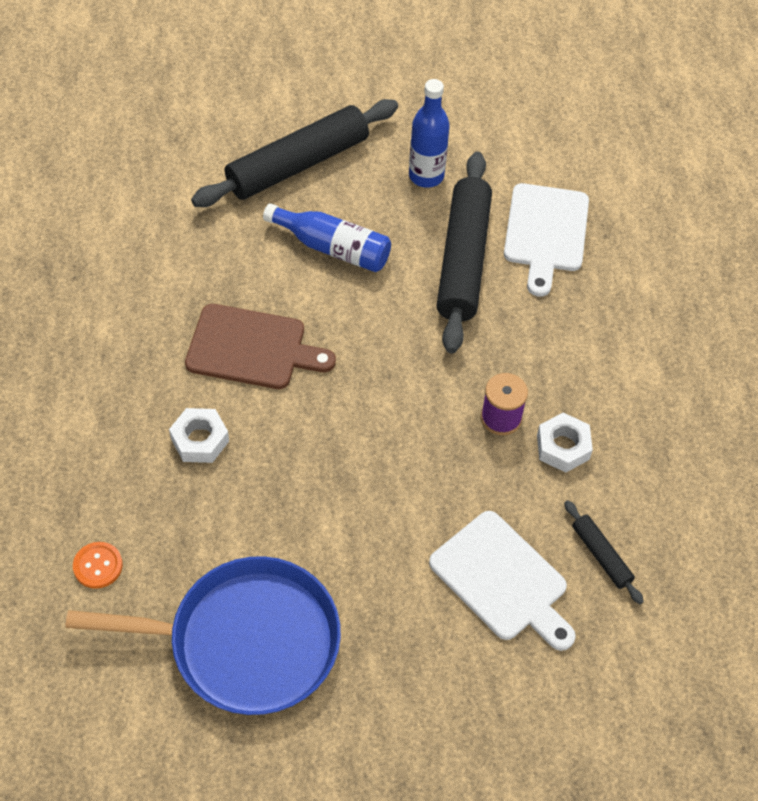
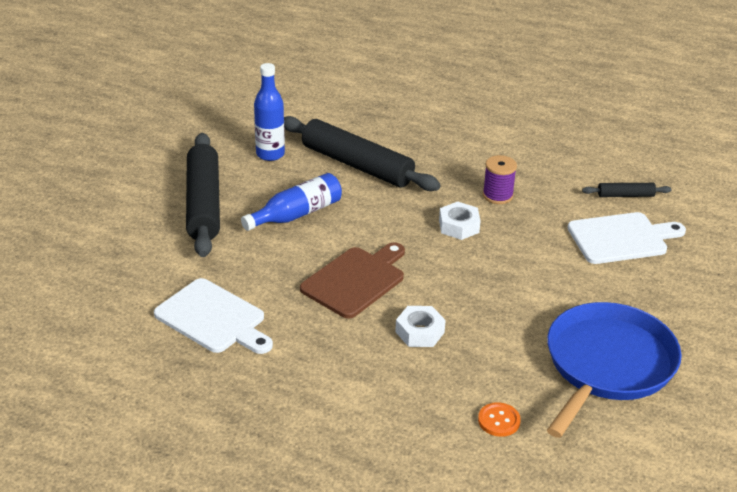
camera: 60 degrees left, 20 degrees down
white cutting board [504,183,589,296] -> white cutting board moved to [154,278,273,354]
white nut [537,413,593,473] -> white nut moved to [439,202,481,240]

